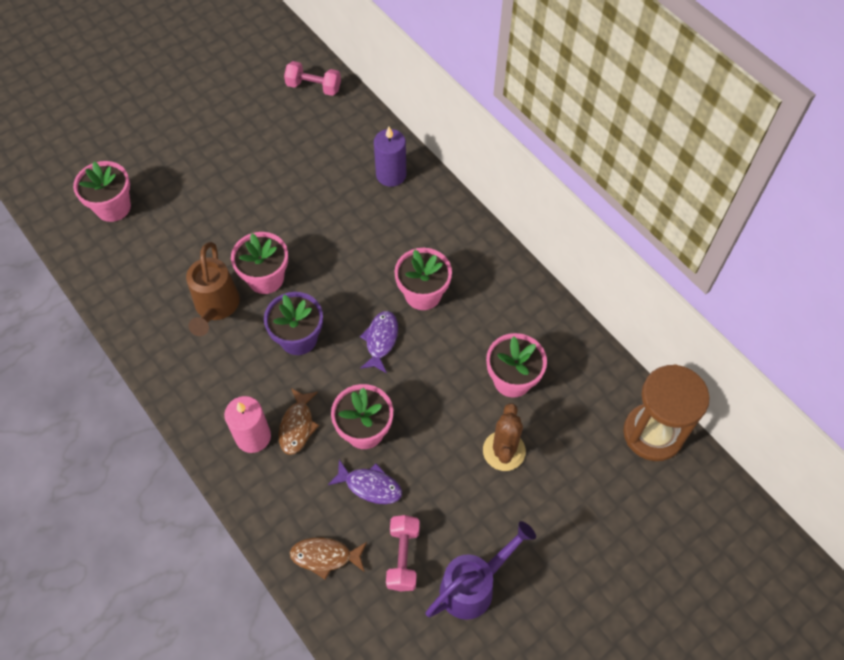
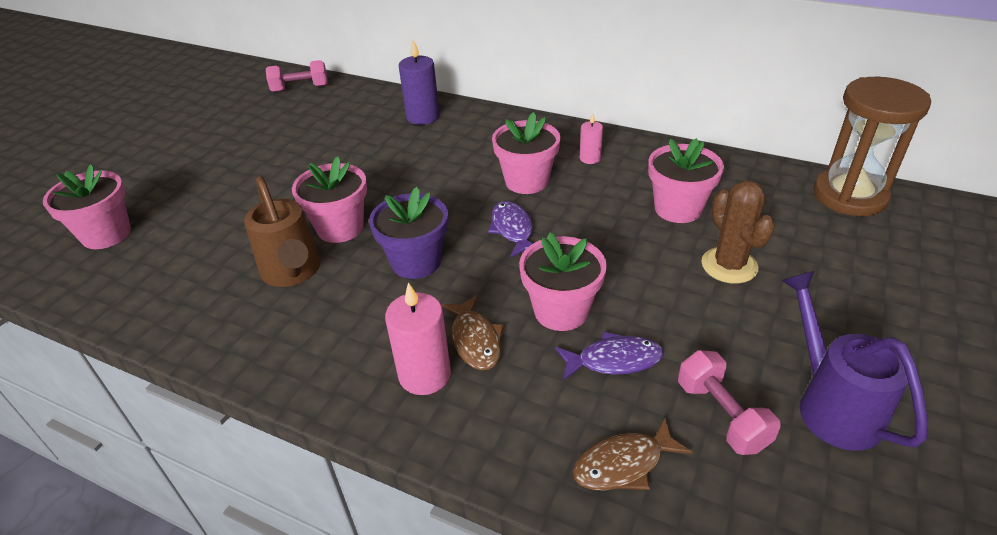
camera: 25 degrees left, 20 degrees down
purple watering can [425,521,536,620] -> purple watering can turned 45 degrees counterclockwise [781,271,928,451]
none -> pink candle [580,113,603,164]

